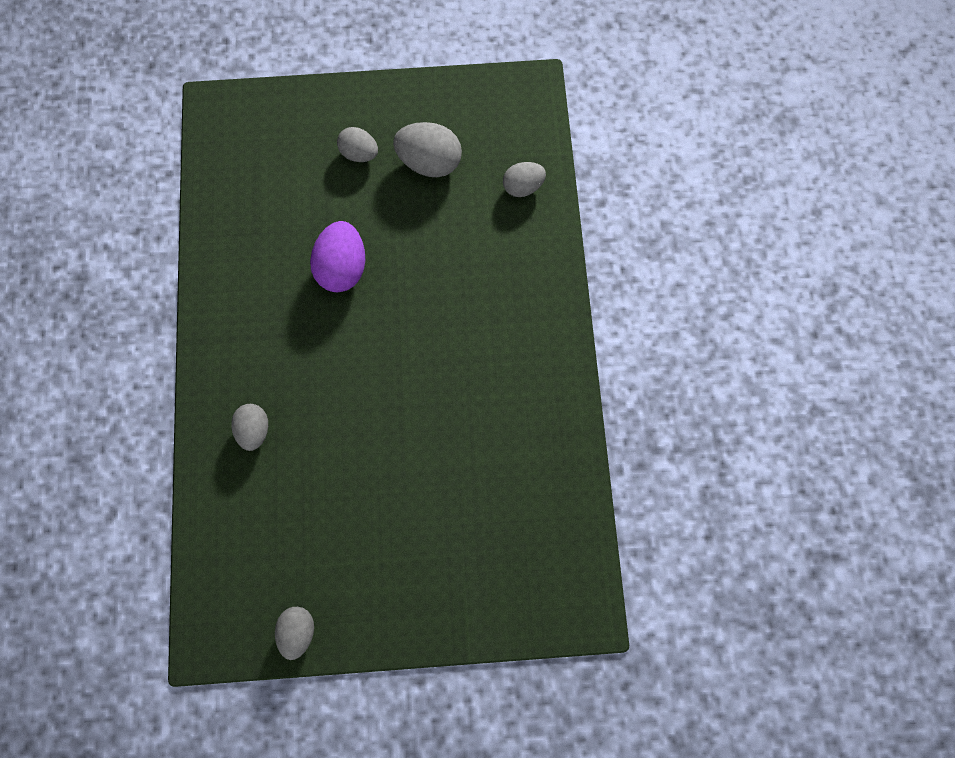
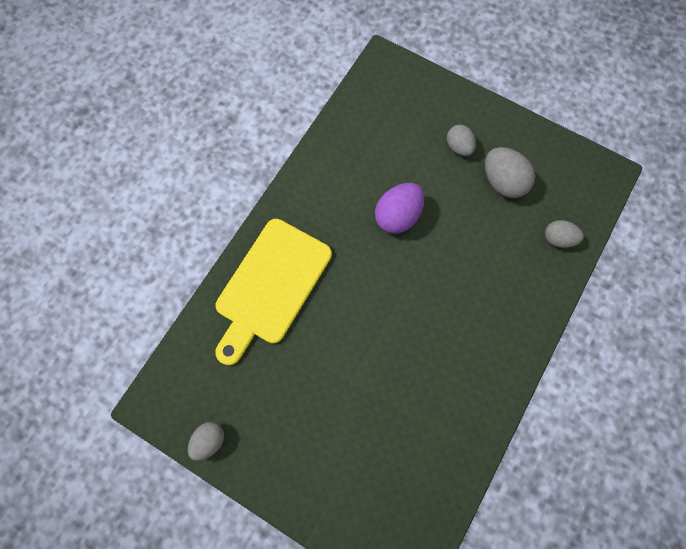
camera: 35 degrees right, 0 degrees up
grey egg [231,404,268,451] -> yellow cutting board [215,219,332,365]

